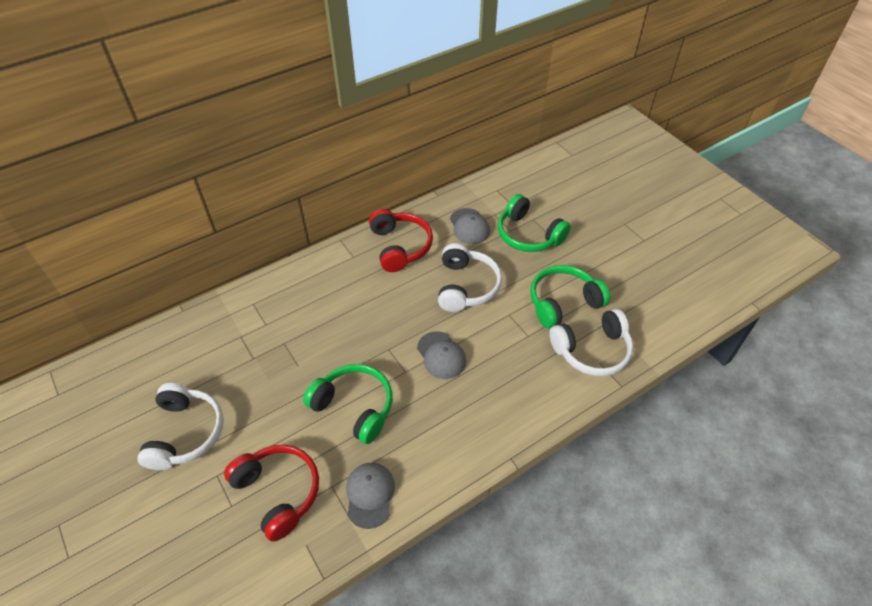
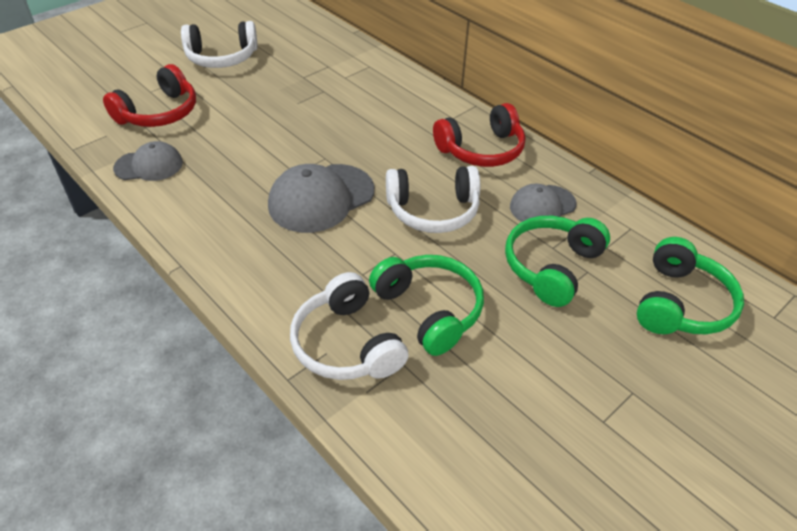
camera: 80 degrees right, 5 degrees down
green headphones [303,364,393,444] -> green headphones moved to [637,237,744,334]
grey cap [417,331,466,379] -> grey cap [268,164,374,233], size x1.60

